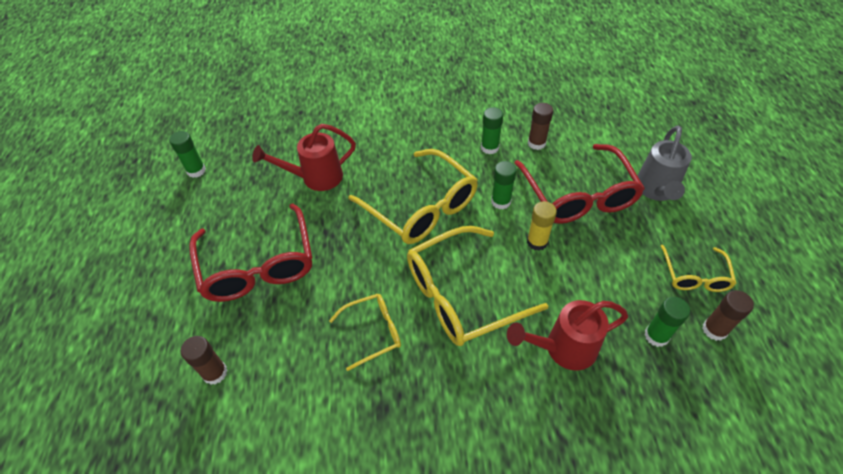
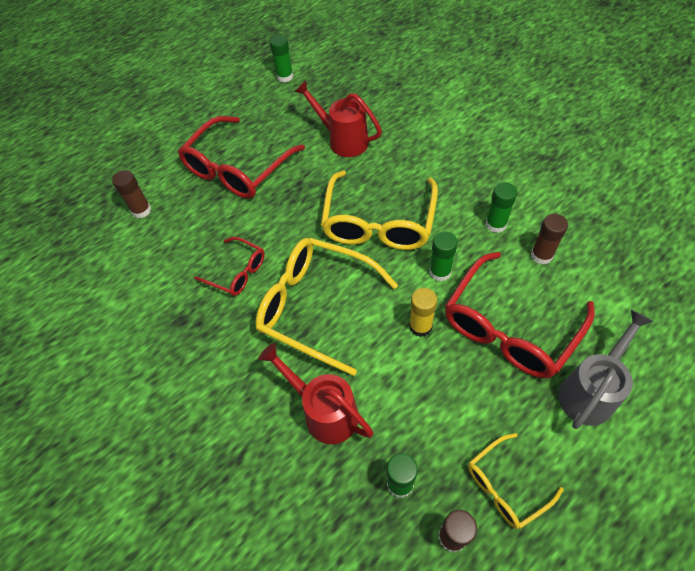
camera: 55 degrees right, 5 degrees up
yellow glasses [329,294,401,371] -> red glasses [194,237,265,296]
grey watering can [637,126,692,201] -> grey watering can turned 150 degrees clockwise [558,310,654,429]

